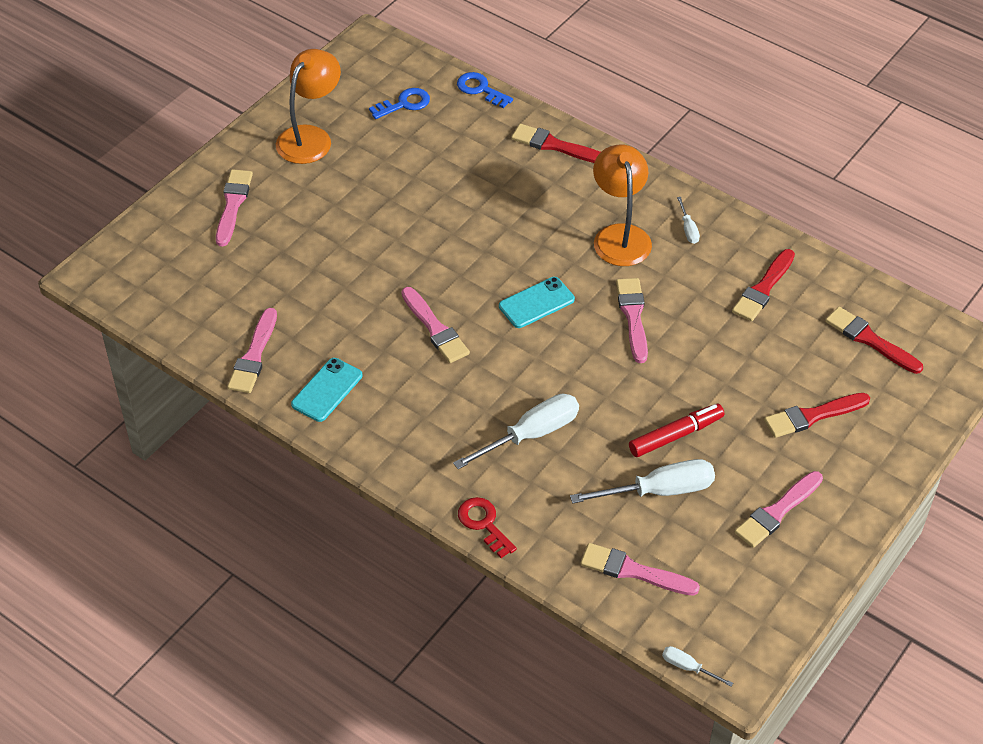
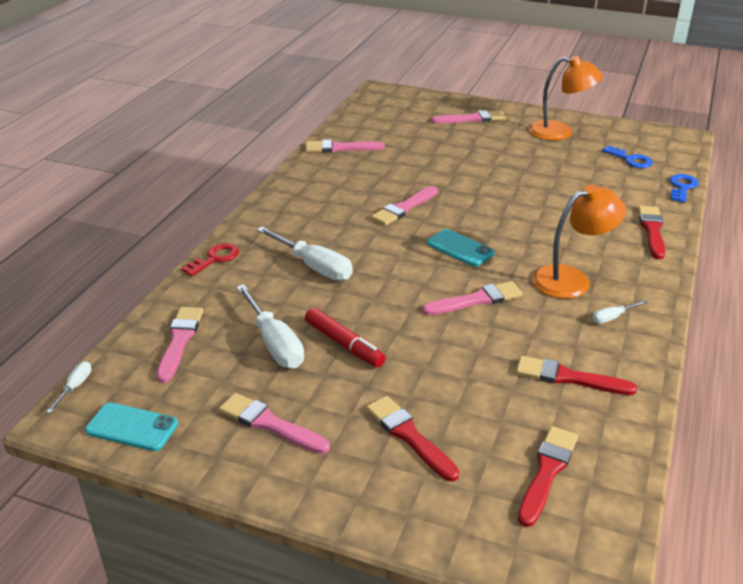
camera: 75 degrees right, 15 degrees down
turquoise phone [291,358,362,422] -> turquoise phone moved to [85,402,178,451]

